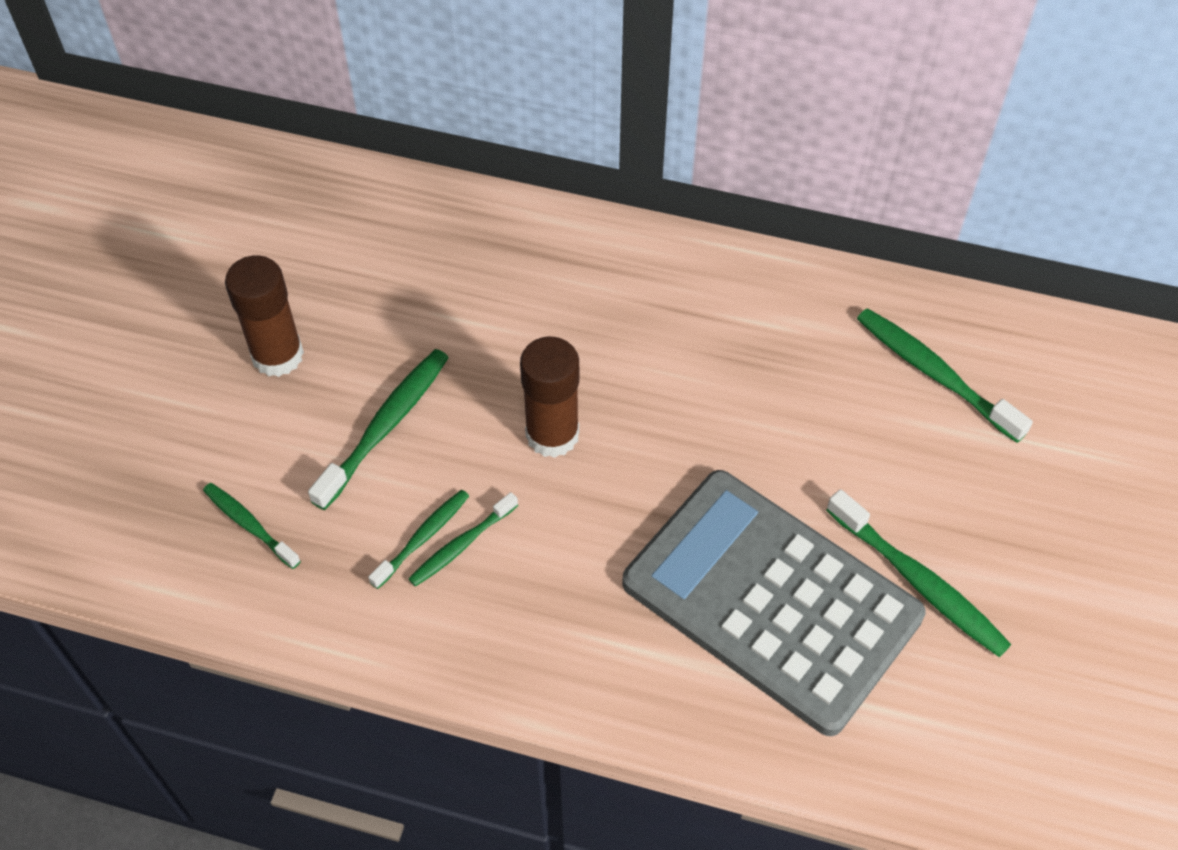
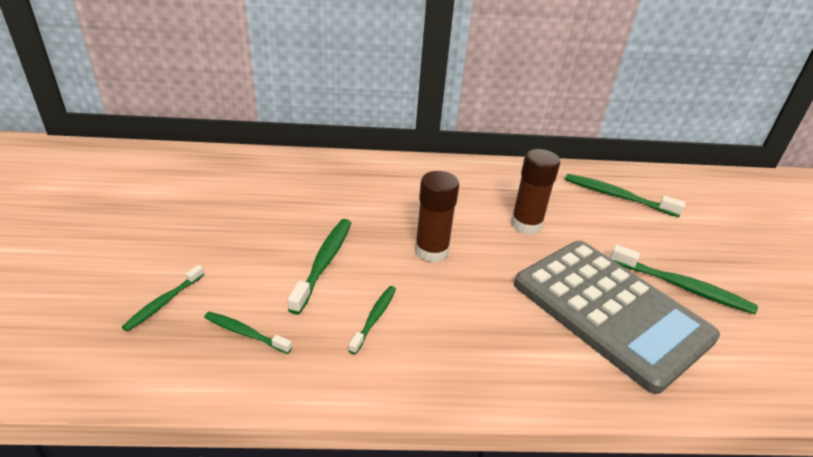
camera: 20 degrees left, 20 degrees down
brown glue stick [225,255,304,377] -> brown glue stick moved to [511,149,560,234]
green toothbrush [408,492,518,587] -> green toothbrush moved to [122,265,204,332]
grey calculator [622,470,926,736] -> grey calculator turned 150 degrees counterclockwise [514,241,720,394]

